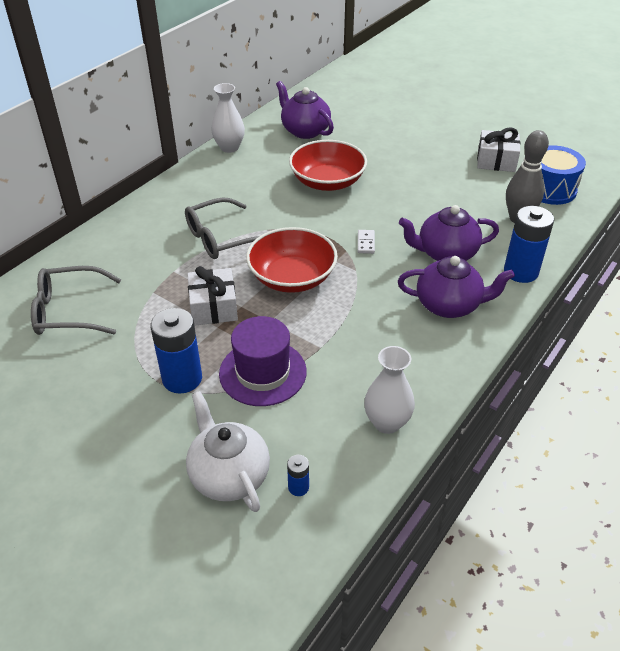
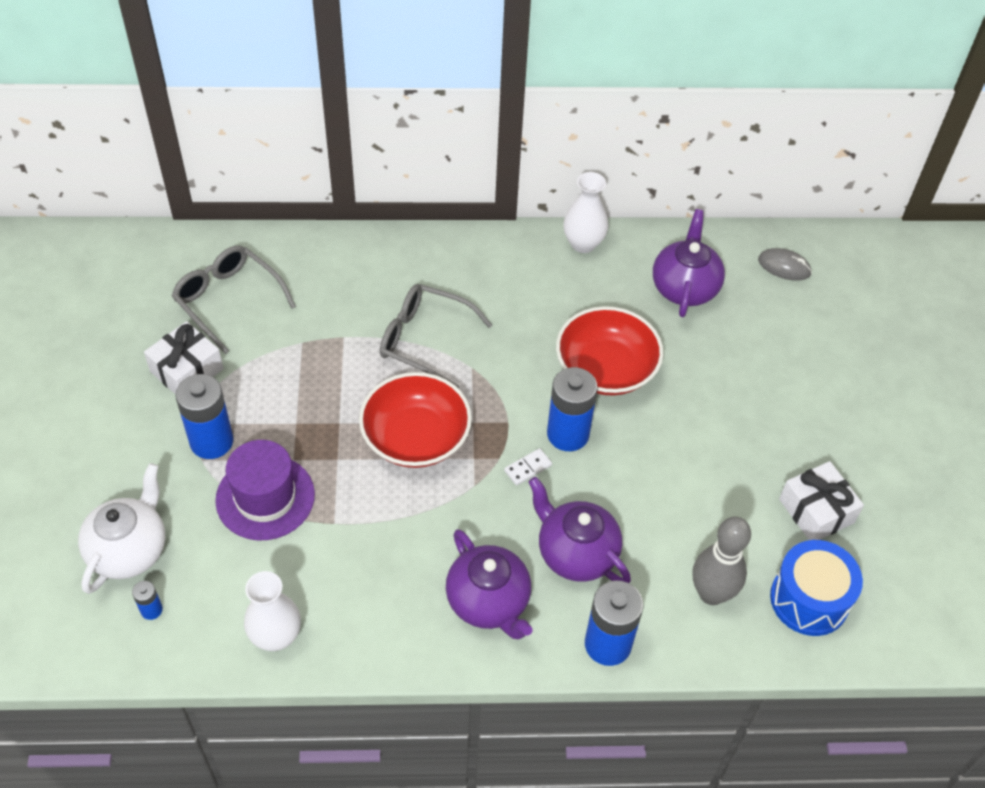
camera: 50 degrees right, 10 degrees up
white gift [187,266,238,326] -> white gift moved to [144,321,224,394]
none -> blue battery [547,367,598,451]
none -> grey mouse [758,248,812,281]

